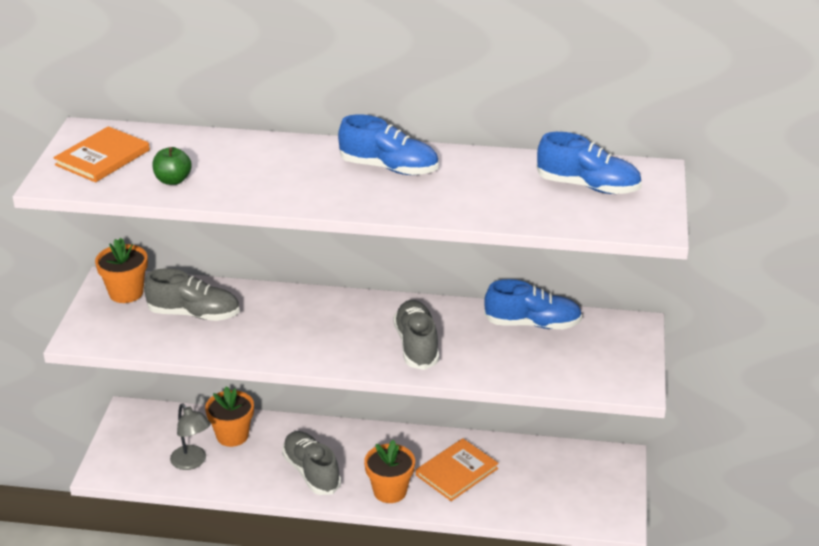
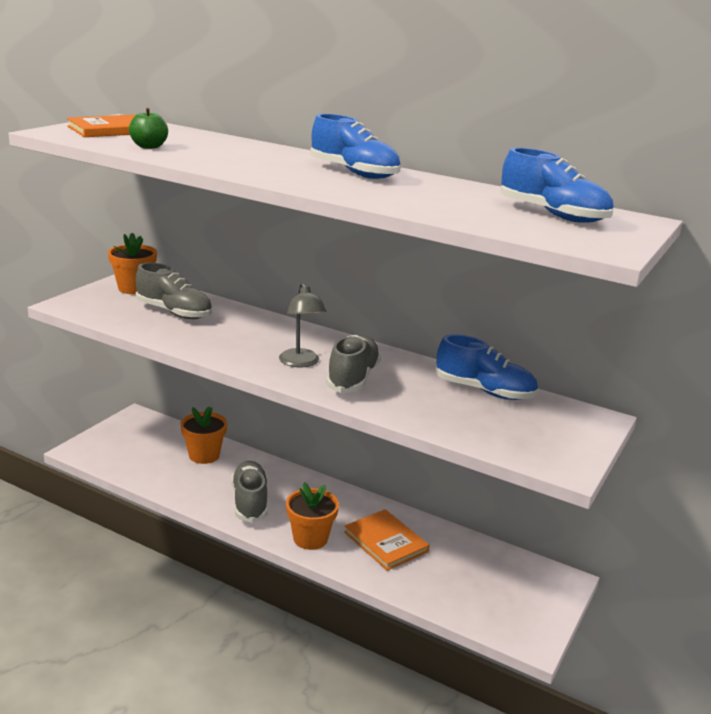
camera: 20 degrees right, 10 degrees down
grey lamp [170,404,211,470] -> grey lamp moved to [279,283,326,367]
orange book [416,438,499,501] -> orange book turned 75 degrees clockwise [344,509,429,571]

